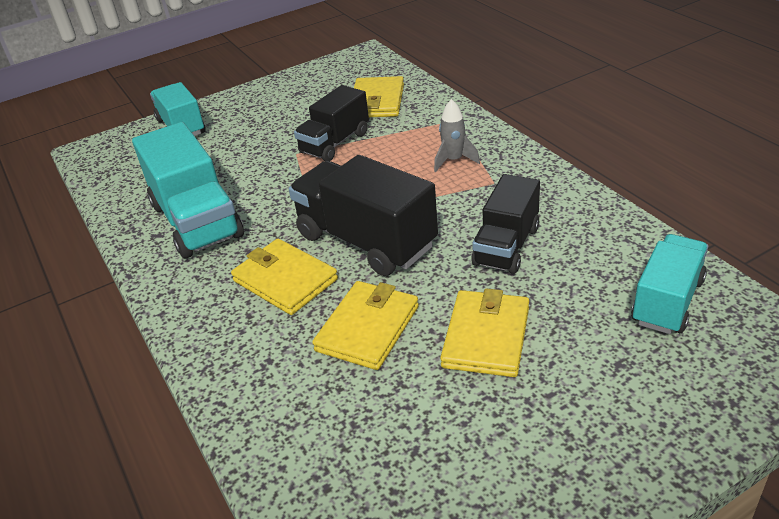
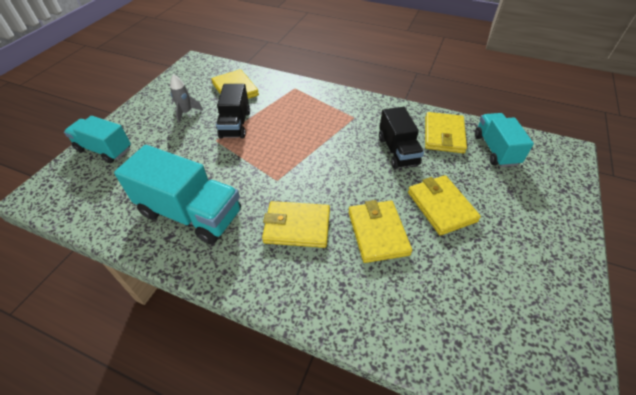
camera: 40 degrees left, 10 degrees up
black truck [289,155,438,276] -> none
grey rocket [434,99,480,172] -> grey rocket moved to [170,74,203,123]
none -> yellow wallet [425,112,467,153]

